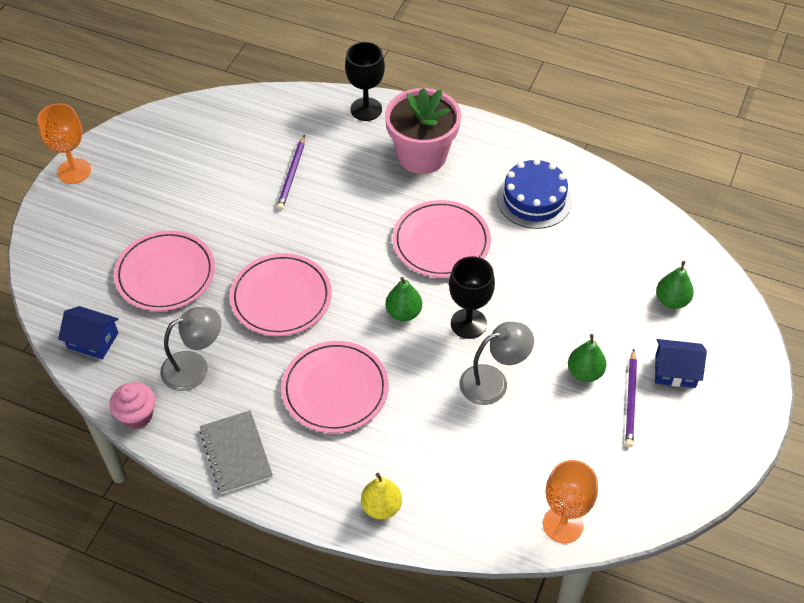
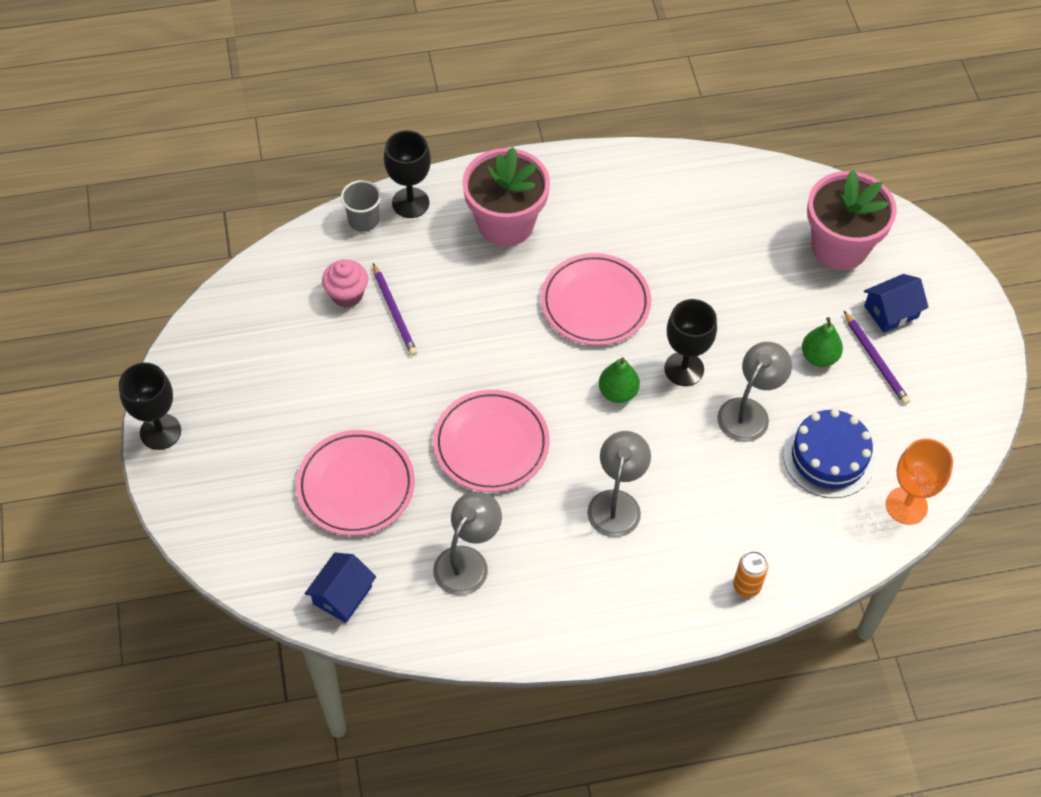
camera: 35 degrees left, 5 degrees up
orange goblet [37,103,91,184] -> black goblet [119,363,181,450]
blue house [58,306,119,359] -> blue house turned 45 degrees counterclockwise [305,553,376,623]
pink cupcake [109,382,156,429] -> pink cupcake moved to [322,259,368,308]
grey notebook [199,410,273,494] -> none
pink plate [281,341,389,433] -> grey lamp [587,431,651,537]
yellow pear [361,473,402,519] -> orange can [733,551,768,597]
blue cake [497,159,572,229] -> blue cake moved to [783,409,875,498]
green pear [656,261,694,309] -> pink flower pot [807,170,897,270]
none -> grey cup [341,180,381,232]

